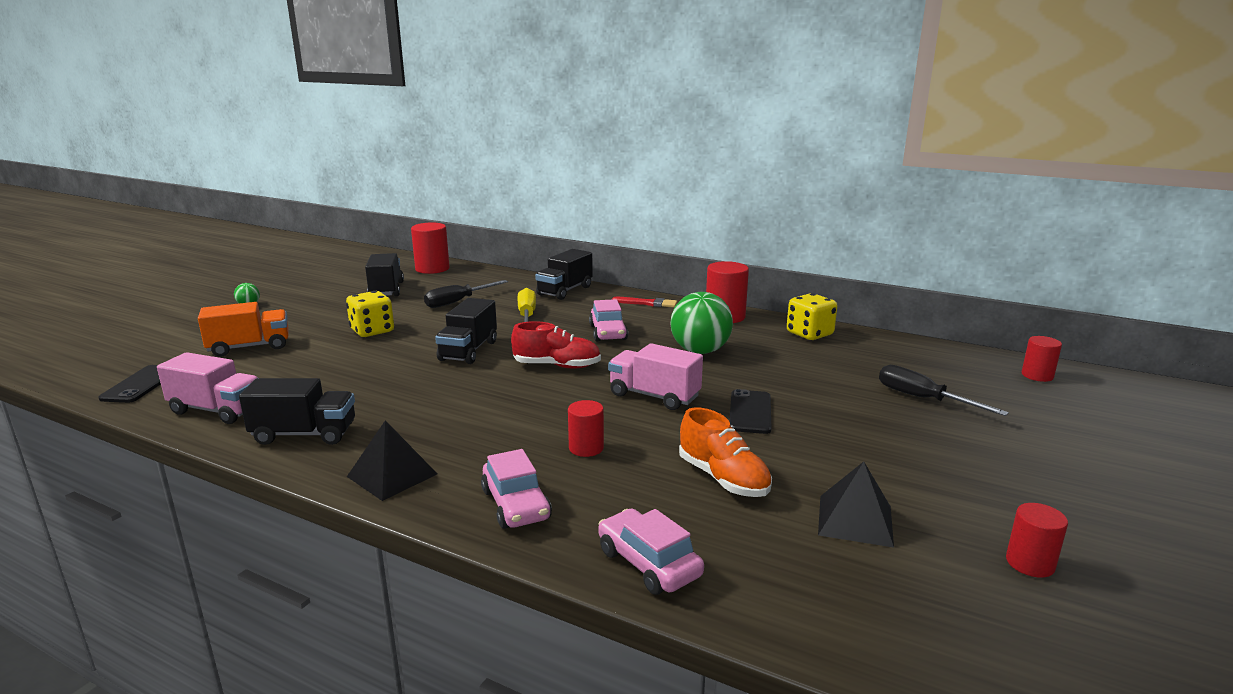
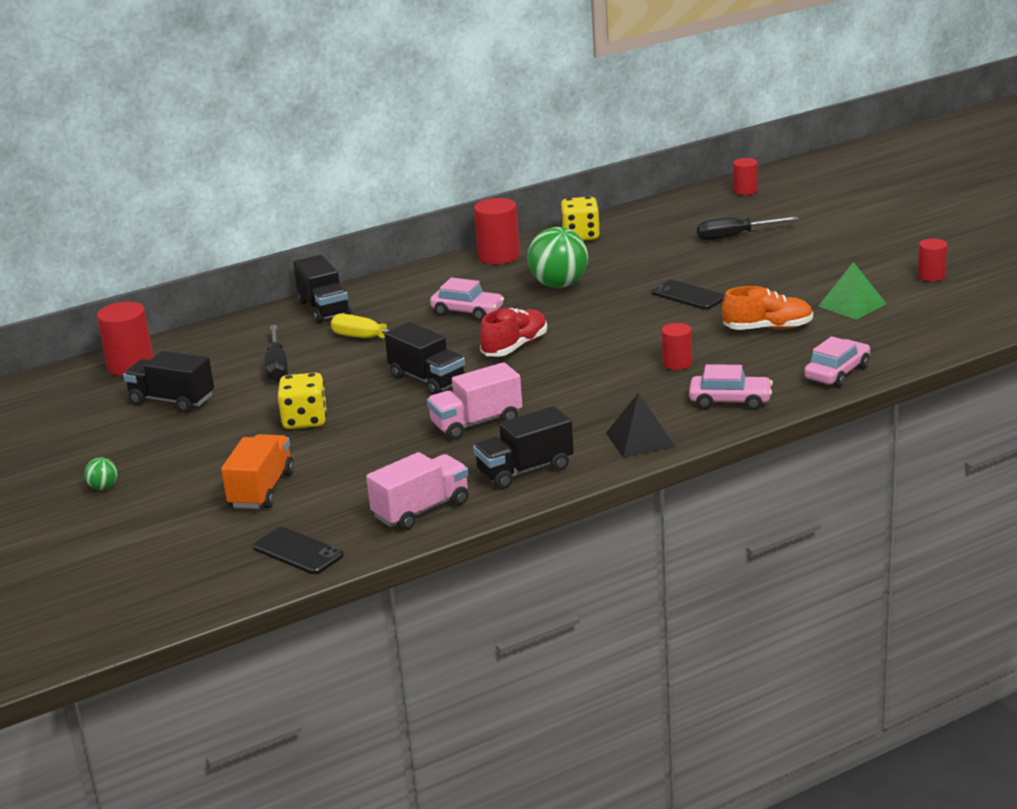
camera: 55 degrees left, 5 degrees up
black truck [239,378,355,445] -> black truck turned 150 degrees counterclockwise [473,406,574,489]
pink car [598,508,704,595] -> pink car turned 135 degrees clockwise [804,336,870,387]
pink truck [608,343,703,410] -> pink truck moved to [427,362,523,440]
red brush [612,297,677,307] -> none
black pyramid [818,462,894,548] -> green pyramid [818,262,887,320]

